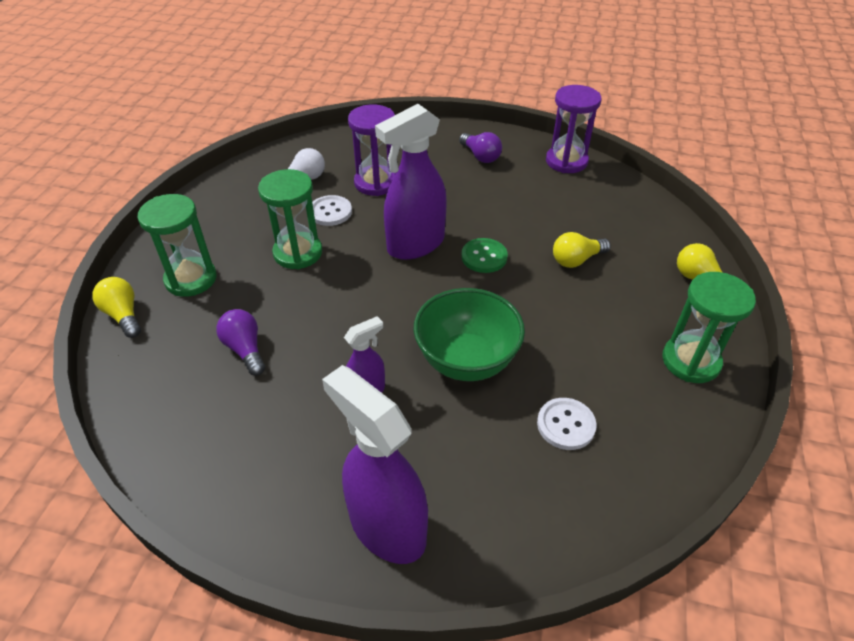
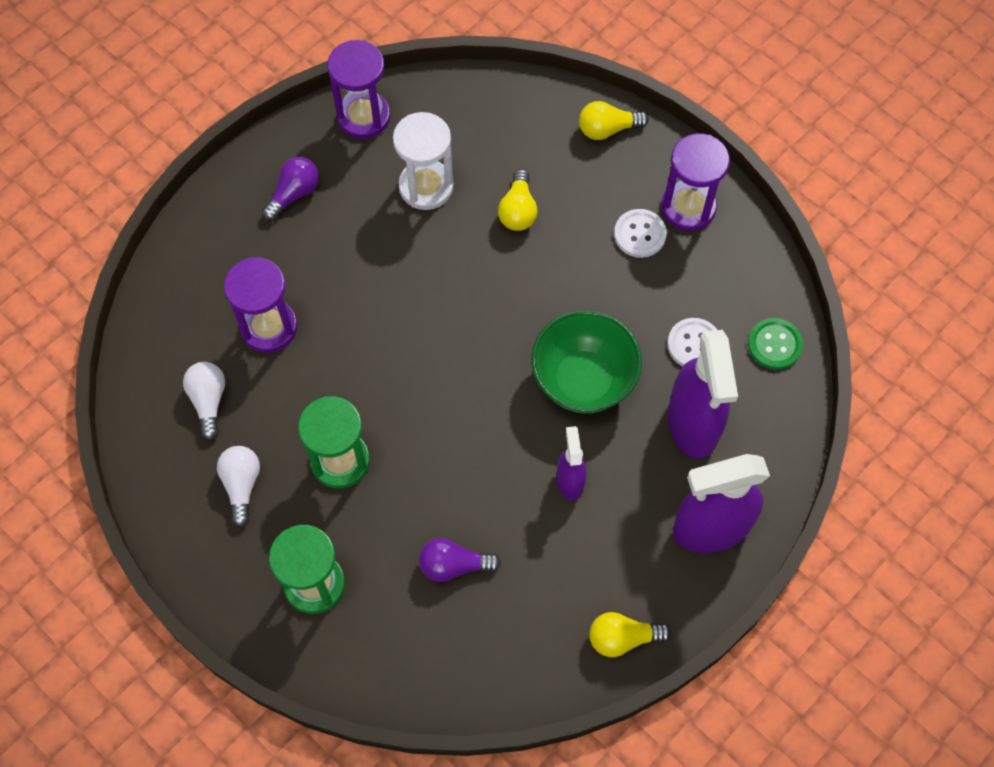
camera: 60 degrees left, 20 degrees up
yellow light bulb [92,277,141,338] -> yellow light bulb moved to [589,612,671,657]
white button [312,195,352,226] -> white button moved to [614,209,667,258]
purple spray bottle [375,104,447,260] -> purple spray bottle moved to [668,330,738,459]
purple light bulb [459,132,502,163] -> purple light bulb turned 45 degrees counterclockwise [262,157,319,221]
green button [461,238,508,273] -> green button moved to [748,318,803,370]
green hourglass [662,272,756,383] -> purple hourglass [661,134,730,231]
none -> white light bulb [217,446,260,527]
none -> white hourglass [393,112,454,210]

